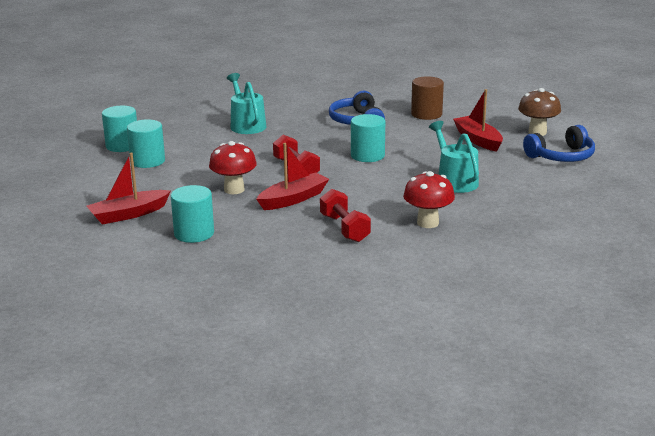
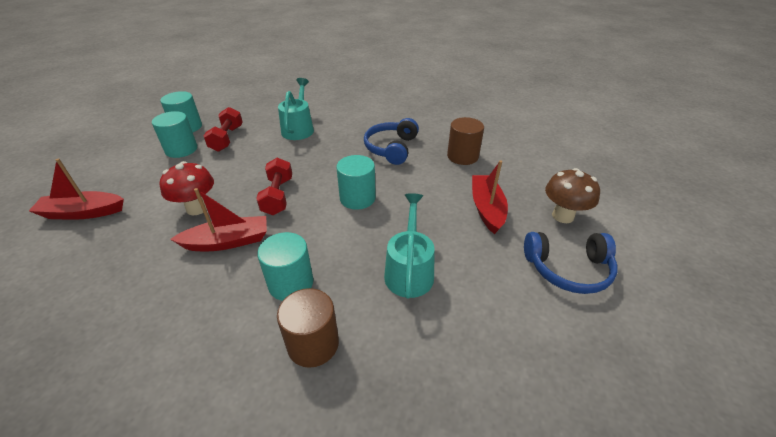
camera: 25 degrees right, 15 degrees up
turquoise cylinder [171,185,214,243] -> turquoise cylinder moved to [257,232,313,301]
red dumbbell [320,189,371,242] -> red dumbbell moved to [203,107,243,152]
red mushroom [403,171,455,228] -> brown cylinder [277,288,339,368]

